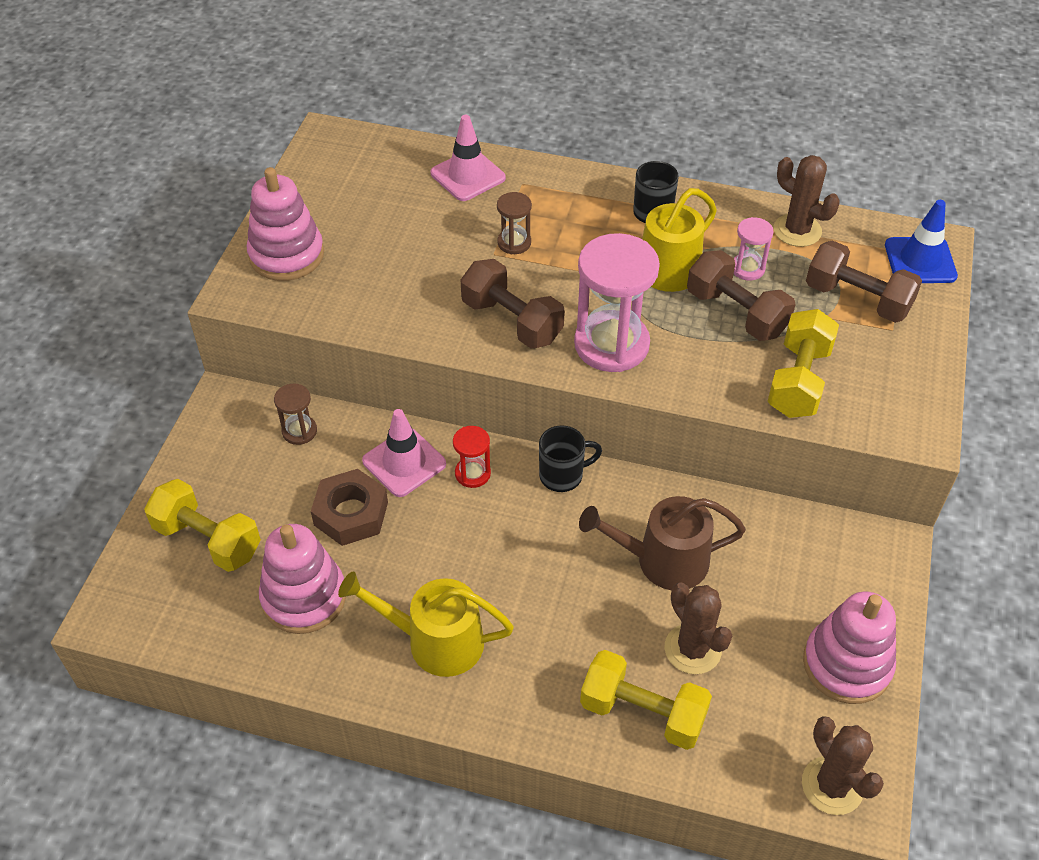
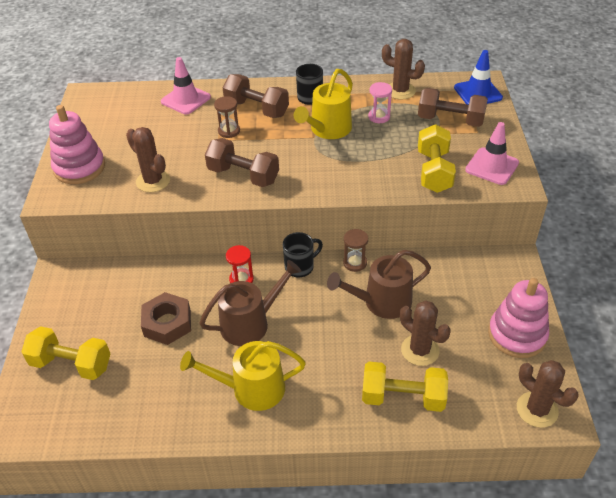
camera: 15 degrees left, 5 degrees down
pink stacking toy [259,524,346,634] -> none
brown hourglass [274,383,317,445] -> brown hourglass moved to [343,229,368,272]
pink traffic cone [362,409,446,497] -> pink traffic cone moved to [465,122,519,185]
pink hourglass [574,233,660,372] -> none
brown dumbbell [687,250,796,341] -> brown dumbbell moved to [222,74,289,118]
none -> brown cactus [126,127,170,192]
none -> brown watering can [199,260,302,346]

